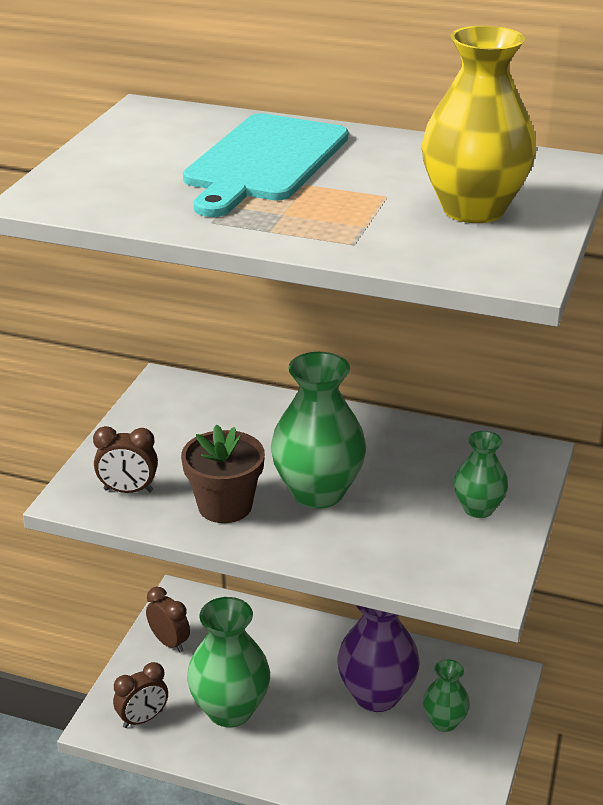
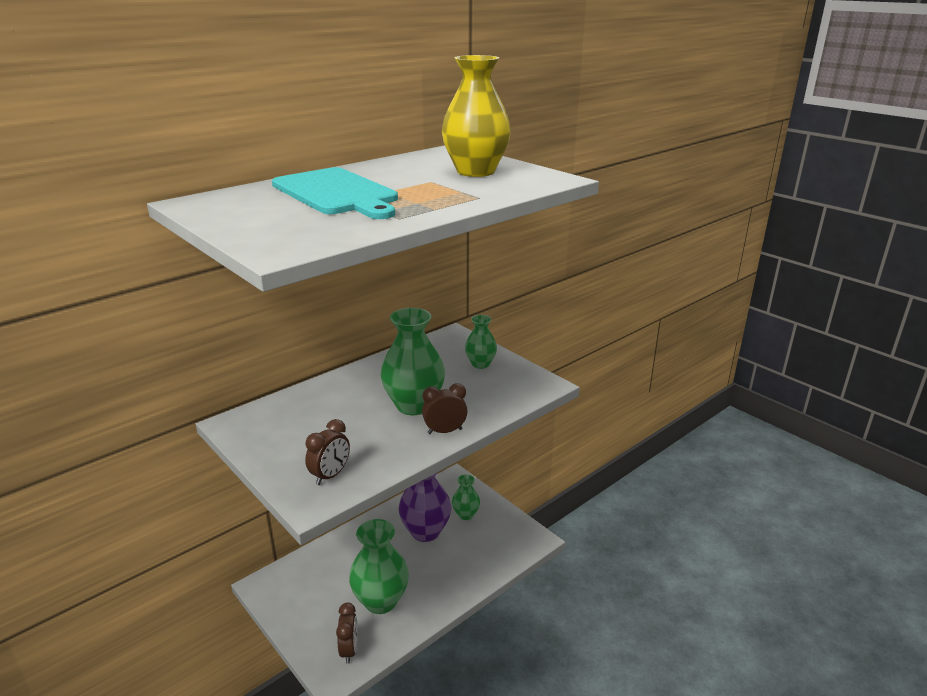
camera: 60 degrees left, 5 degrees down
brown clock [146,587,190,653] -> brown clock moved to [422,383,467,434]
brown flower pot [181,424,265,523] -> none

